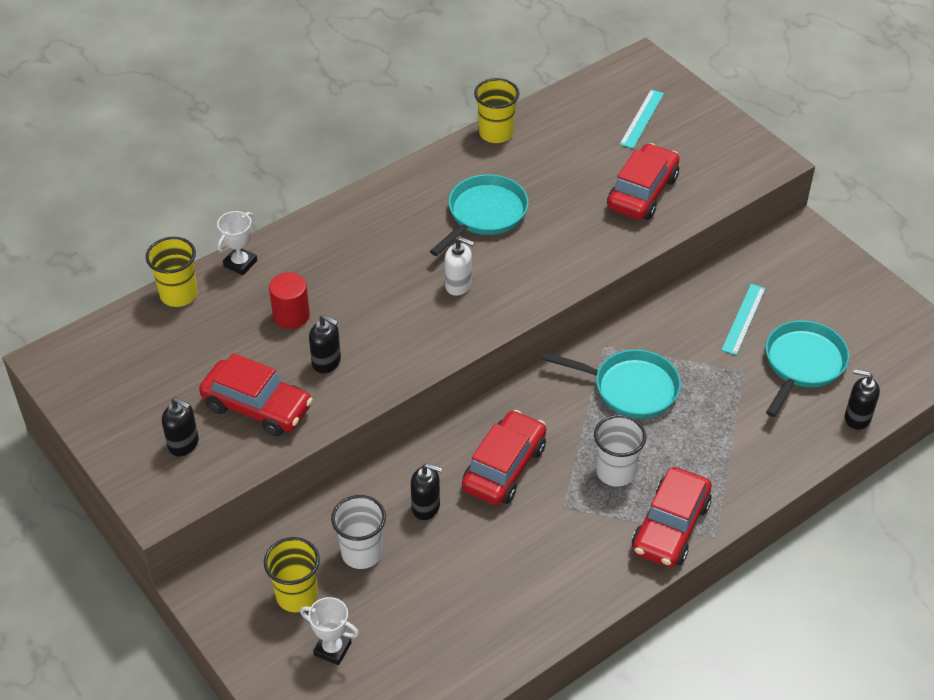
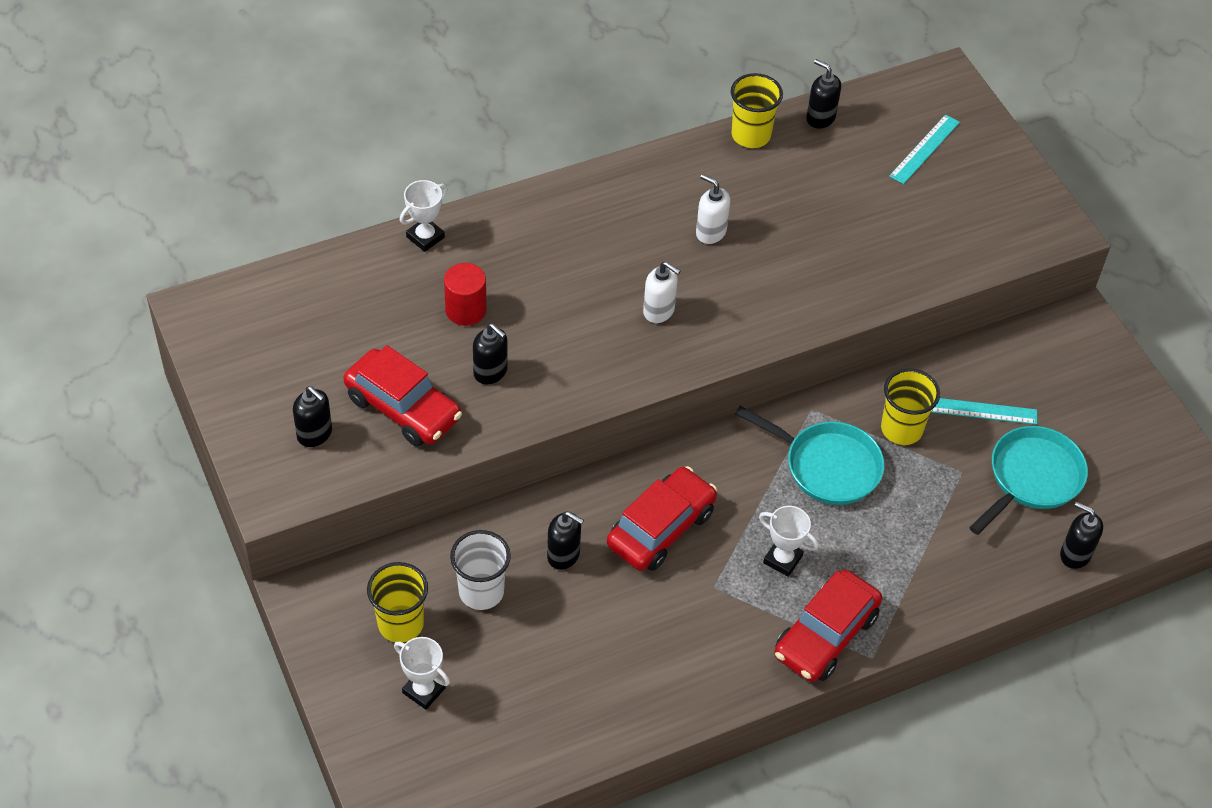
camera: 10 degrees right, 5 degrees up
yellow cup [146,237,198,307] -> yellow cup moved to [881,368,940,445]
turquoise pan [430,174,528,256] -> white soap dispenser [696,174,730,244]
white cup [594,415,646,487] -> white trophy [759,506,819,577]
red car [607,143,680,220] -> none
turquoise ruler [721,284,766,355] -> turquoise ruler turned 60 degrees clockwise [931,398,1037,425]
none -> black soap dispenser [807,59,841,128]

